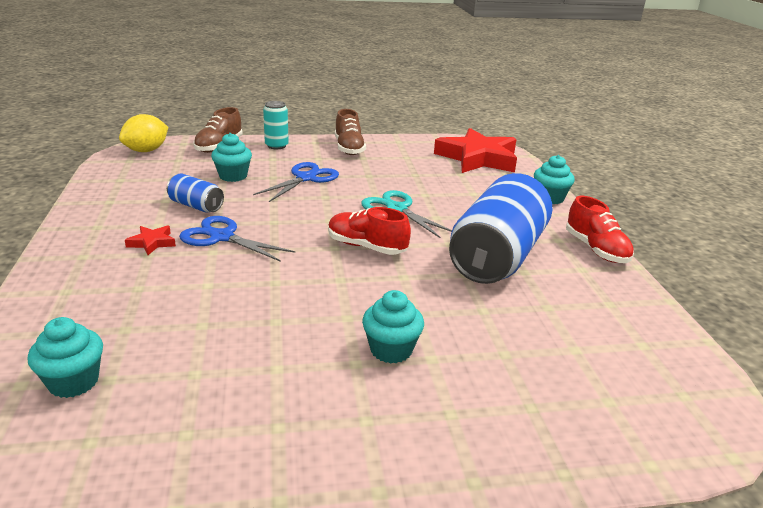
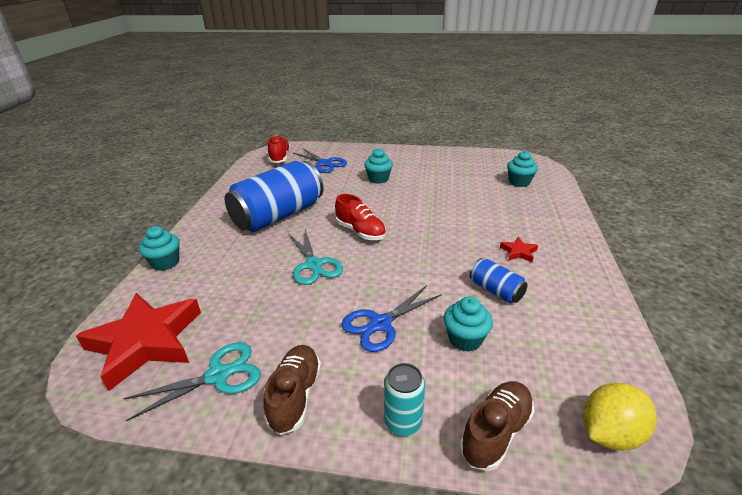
camera: 160 degrees left, 5 degrees up
blue scissors [179,216,295,262] -> blue scissors moved to [294,149,347,173]
red shoe [566,196,634,263] -> red shoe moved to [268,135,290,163]
none -> turquoise scissors [123,342,261,421]

